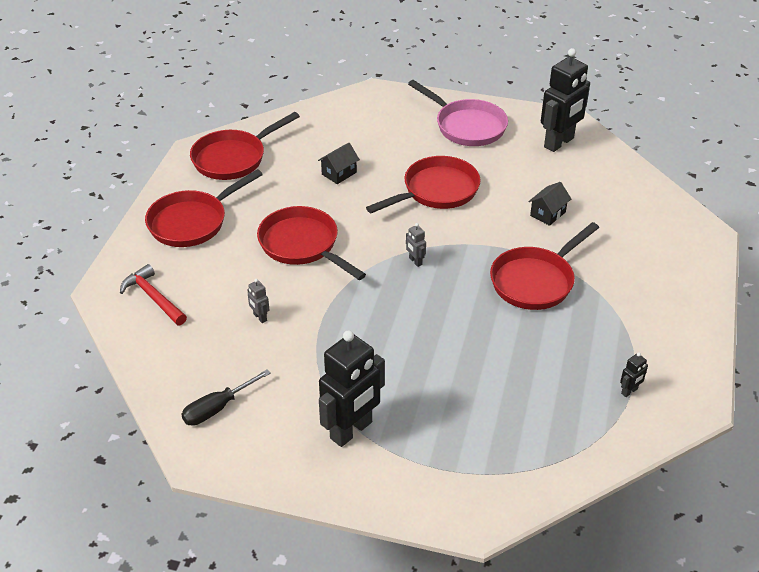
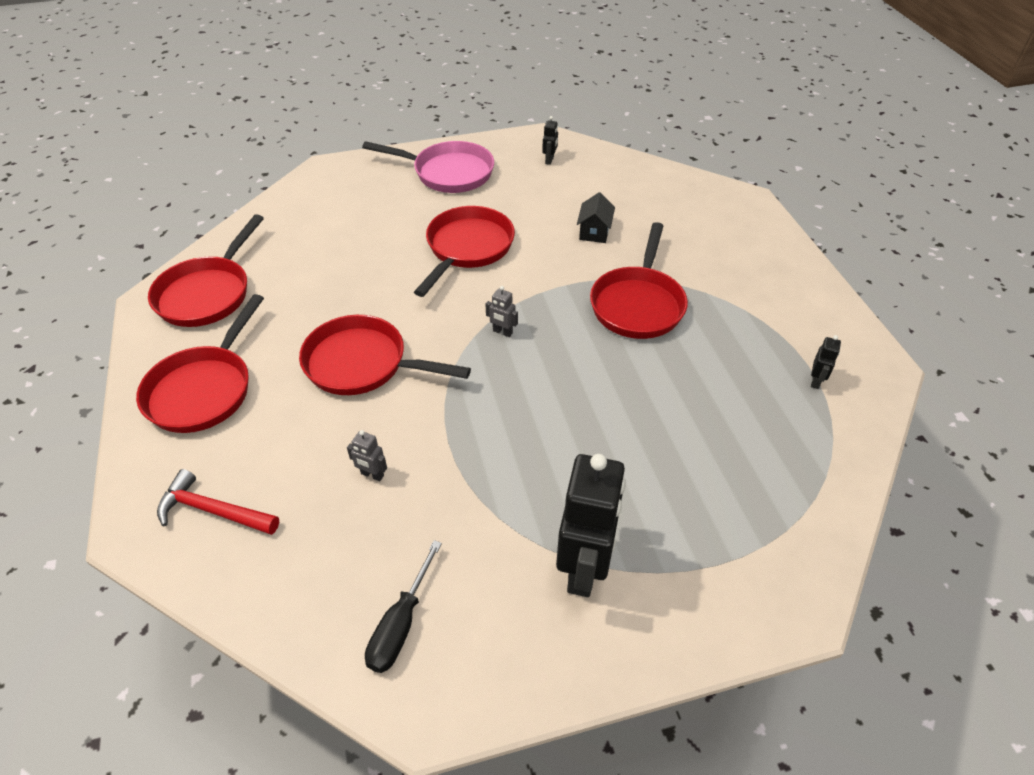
camera: 30 degrees left, 5 degrees up
black house [318,143,360,184] -> none
black robot [541,48,590,152] -> black robot [542,116,558,165], size x0.41

